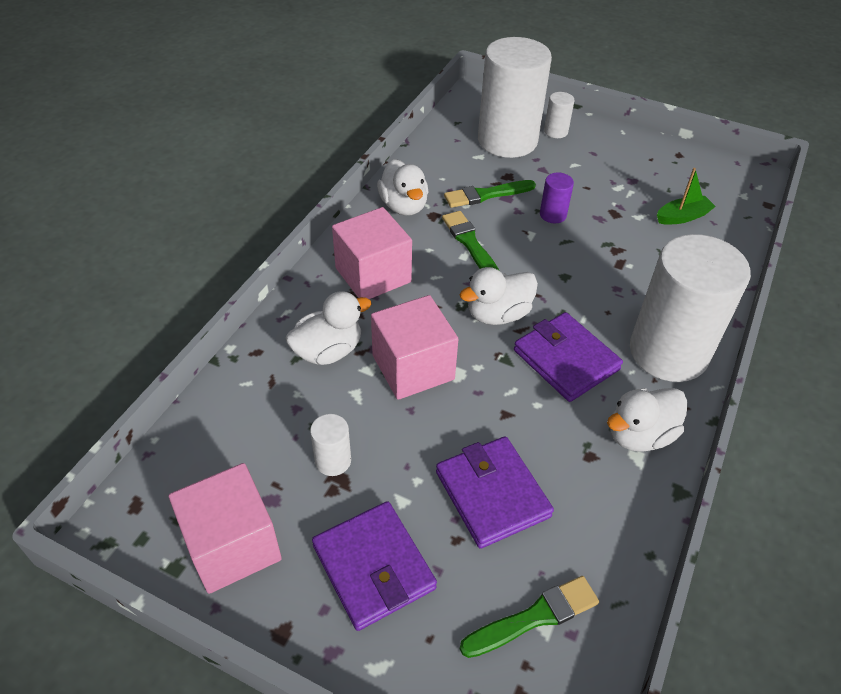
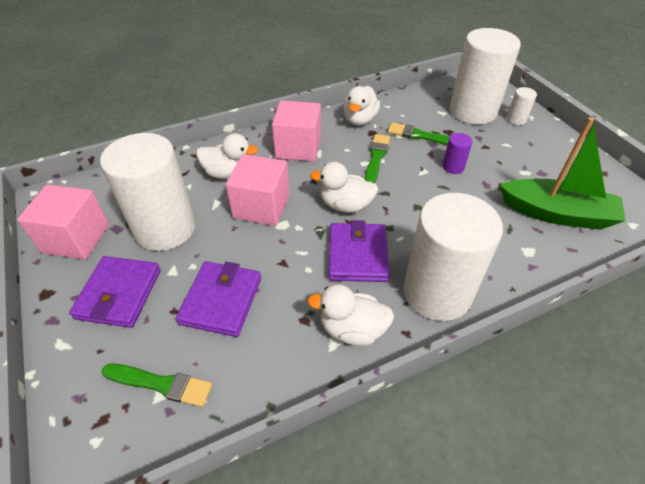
camera: 40 degrees right, 0 degrees up
white cylinder [310,414,351,476] -> white cylinder [100,133,196,251], size x2.46
green boat [657,168,716,224] -> green boat [500,117,626,230], size x2.03

